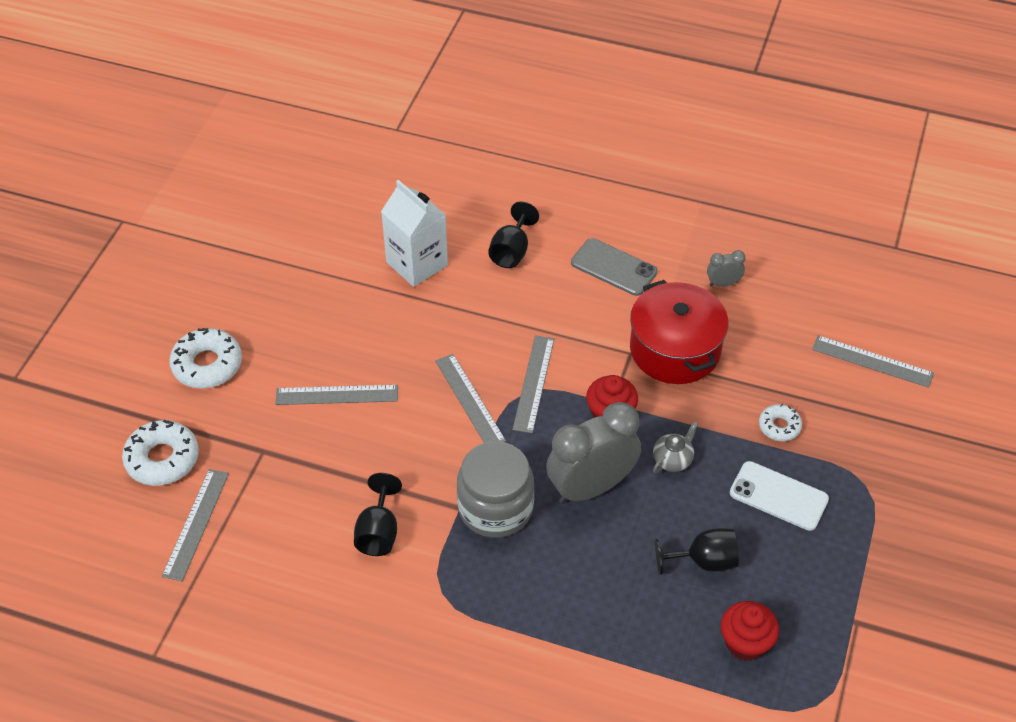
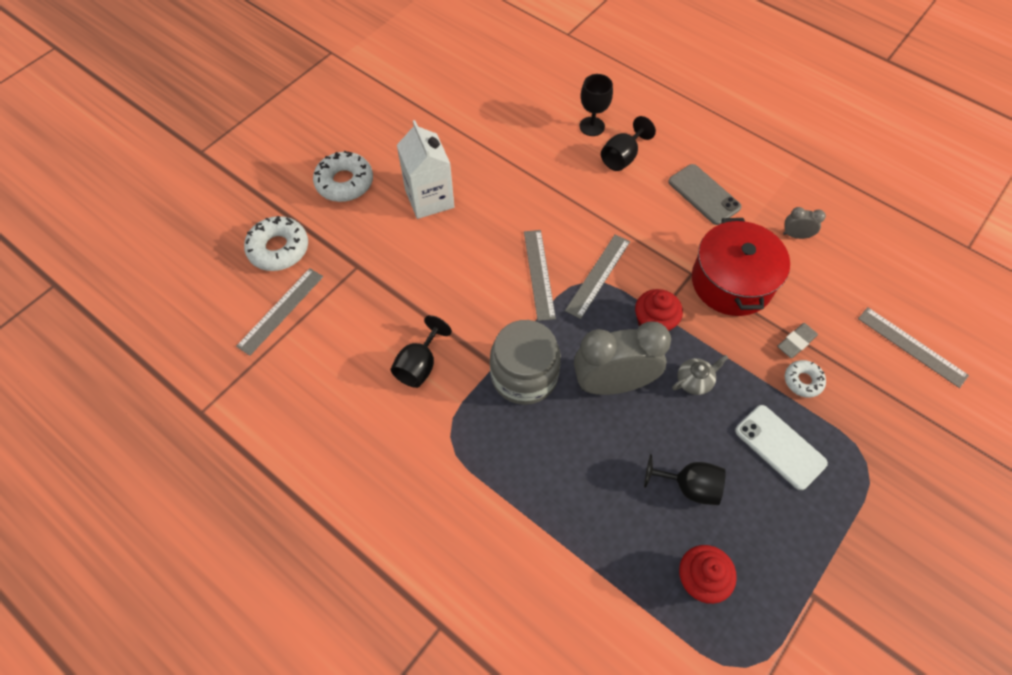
camera: 20 degrees right, 10 degrees up
grey ruler [275,385,398,405] -> none
white carton [381,180,448,287] -> white carton moved to [397,120,454,219]
none -> black goblet [579,74,613,136]
none -> grey eraser [777,323,818,358]

